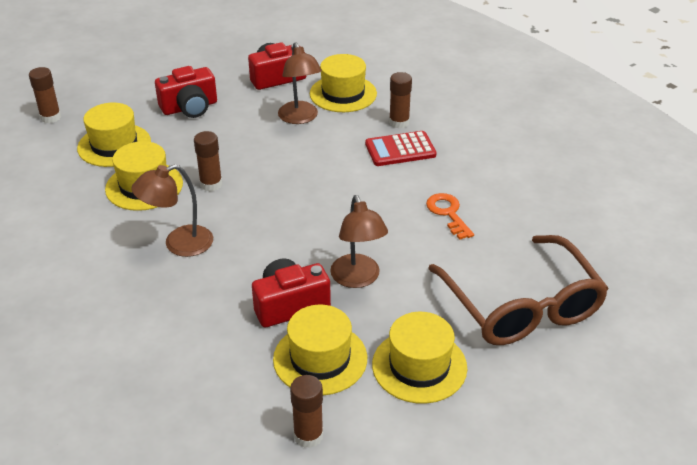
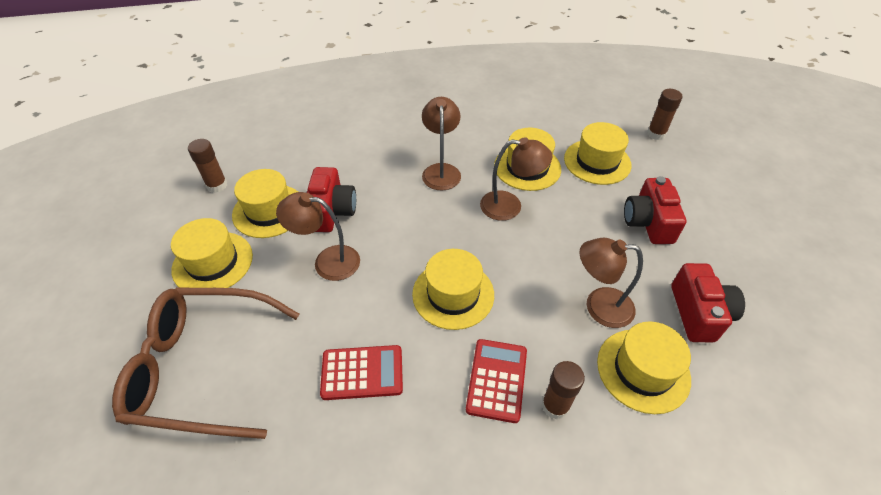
camera: 115 degrees right, 10 degrees up
brown glue stick [194,131,222,191] -> brown lamp [480,137,552,221]
orange key [426,193,474,240] -> red calculator [320,345,403,400]
none -> yellow hat [412,249,494,330]

